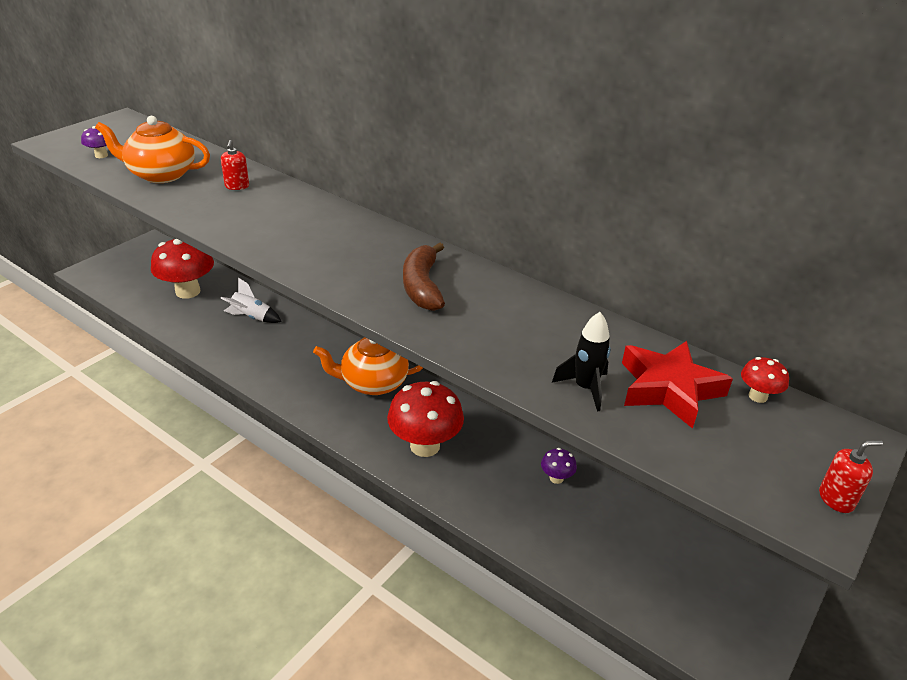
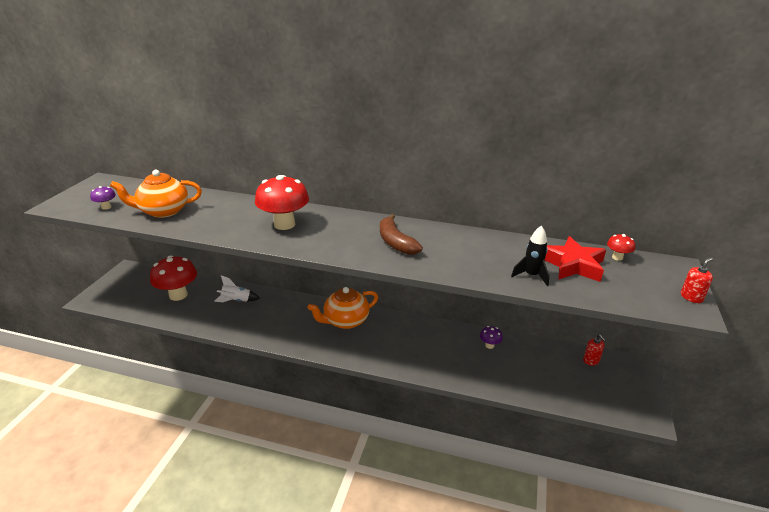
camera: 20 degrees left, 5 degrees down
red soap dispenser [221,140,249,190] -> red soap dispenser moved to [583,334,606,366]
red mushroom [387,381,464,457] -> red mushroom moved to [255,175,309,230]

